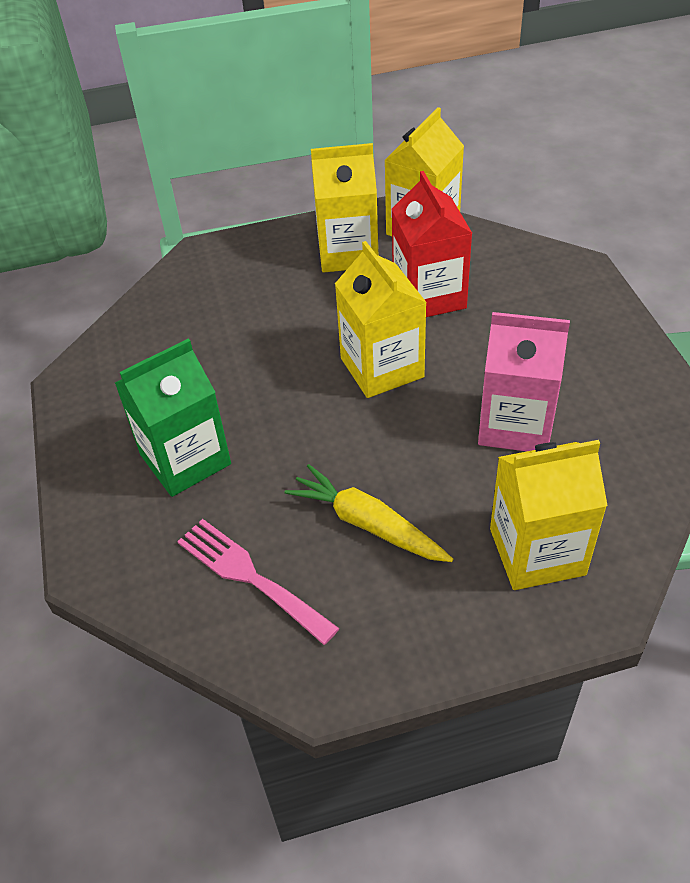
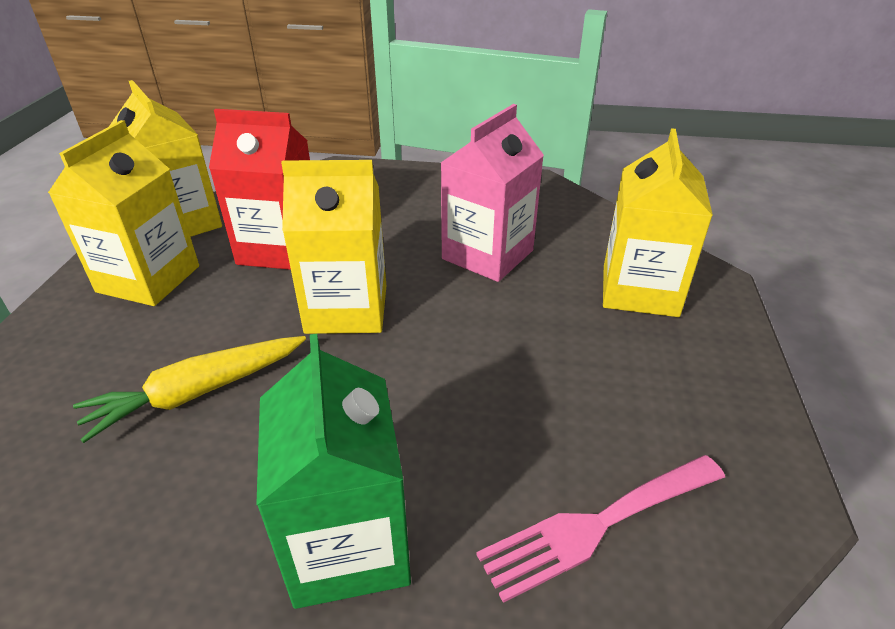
camera: 70 degrees left, 10 degrees down
yellow carrot [285,464,453,562] -> yellow carrot moved to [73,336,306,443]

